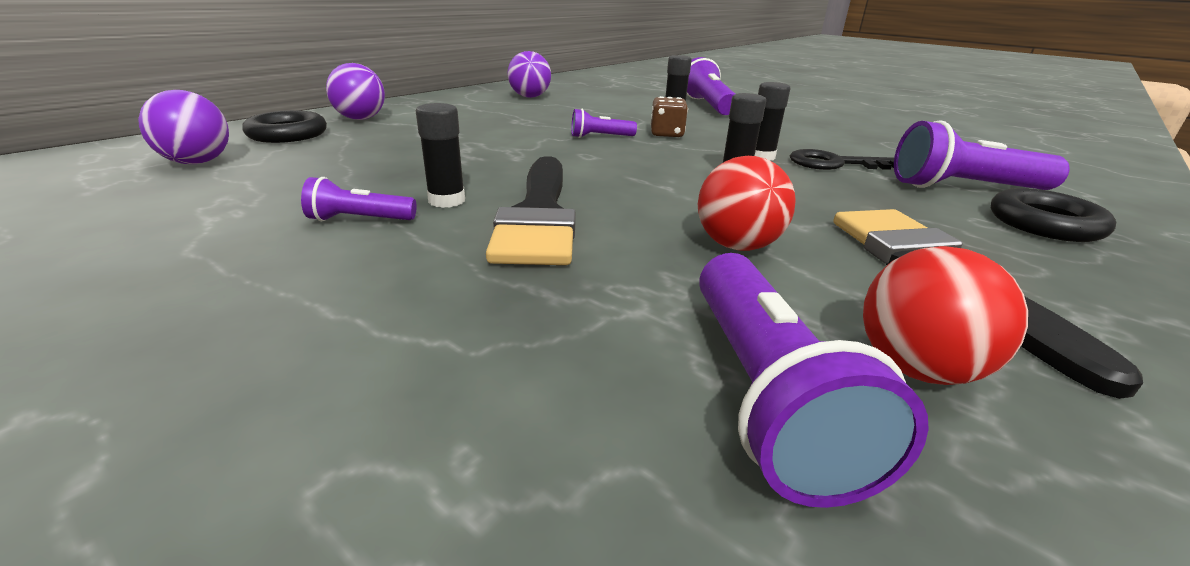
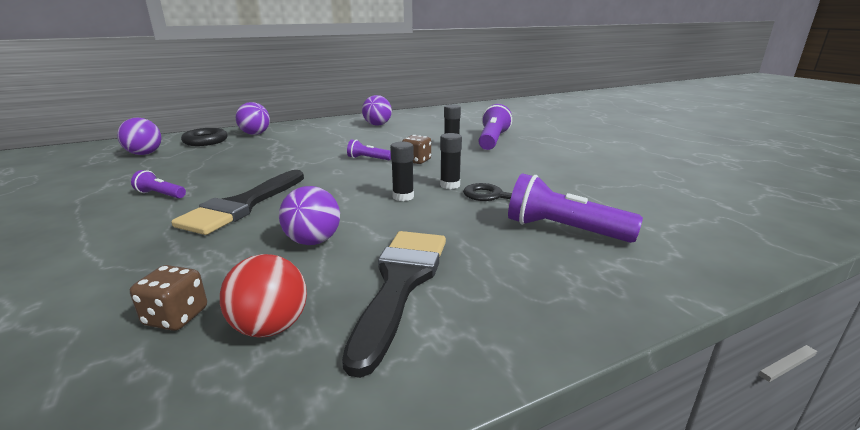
camera: 25 degrees right, 5 degrees down
black glue stick [416,103,465,208] -> none
red ball [698,156,796,251] -> purple ball [279,186,340,245]
purple flashlight [699,253,929,508] -> brown dice [130,265,207,331]
black ring [991,188,1116,242] -> none

